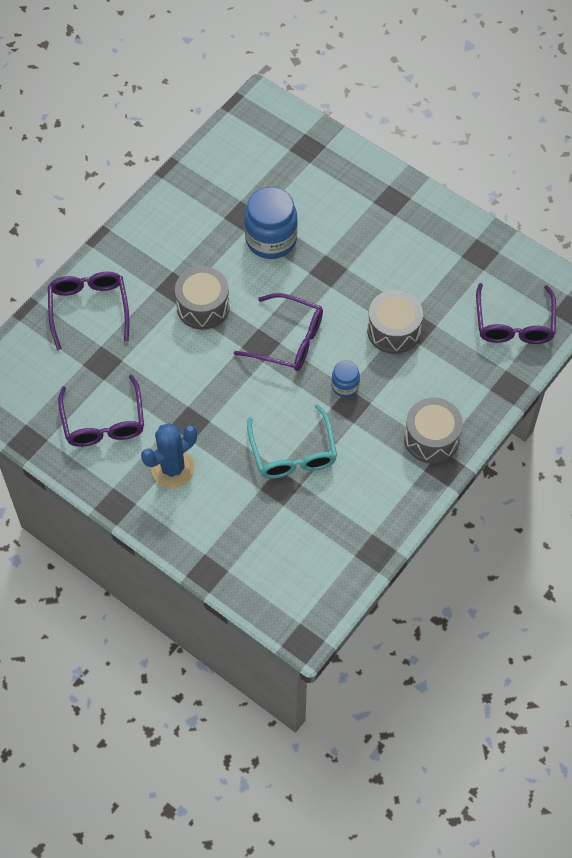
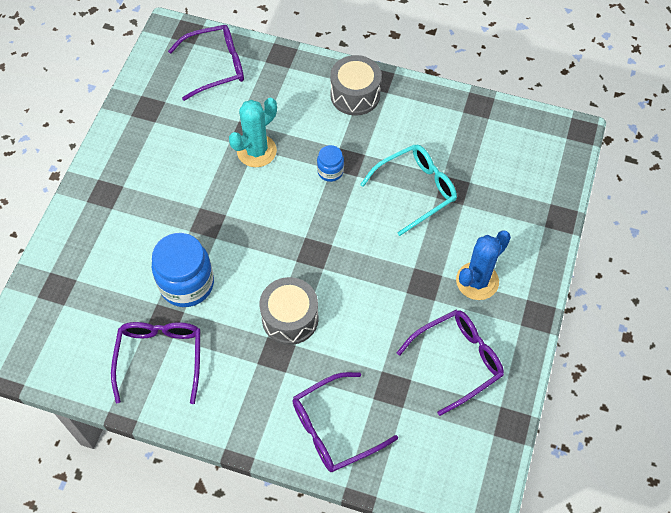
camera: 110 degrees left, 0 degrees up
blue cactus [141,423,197,488] -> blue cactus turned 75 degrees counterclockwise [456,230,511,300]
purple glasses [234,293,323,371] -> purple glasses moved to [111,322,200,404]
grey drum [367,290,423,354] -> turquoise cactus [229,98,277,167]

